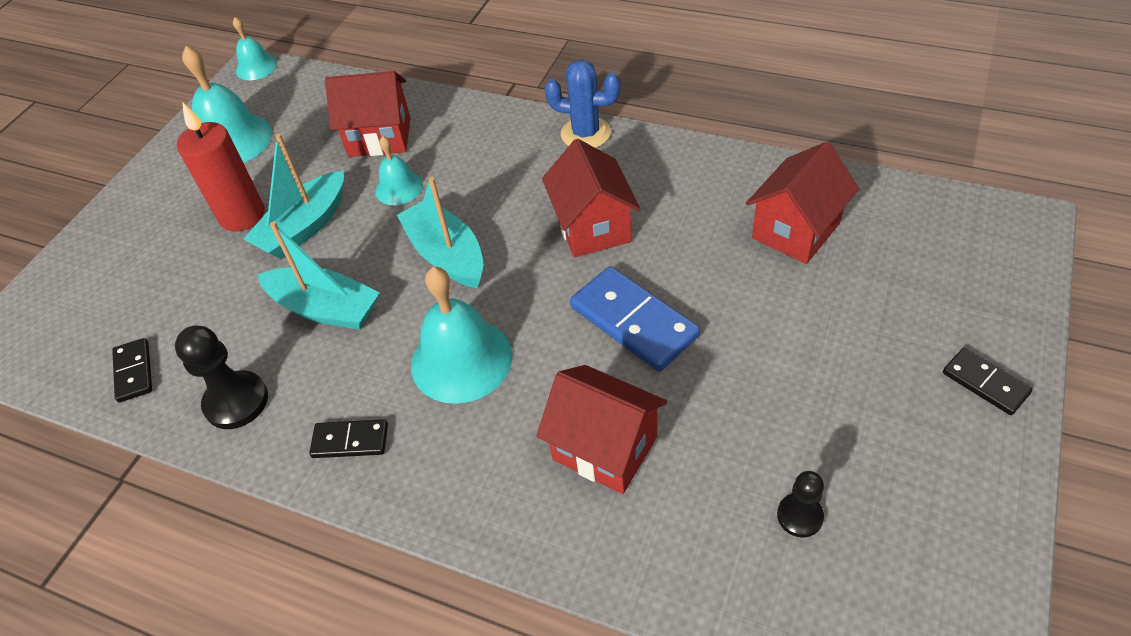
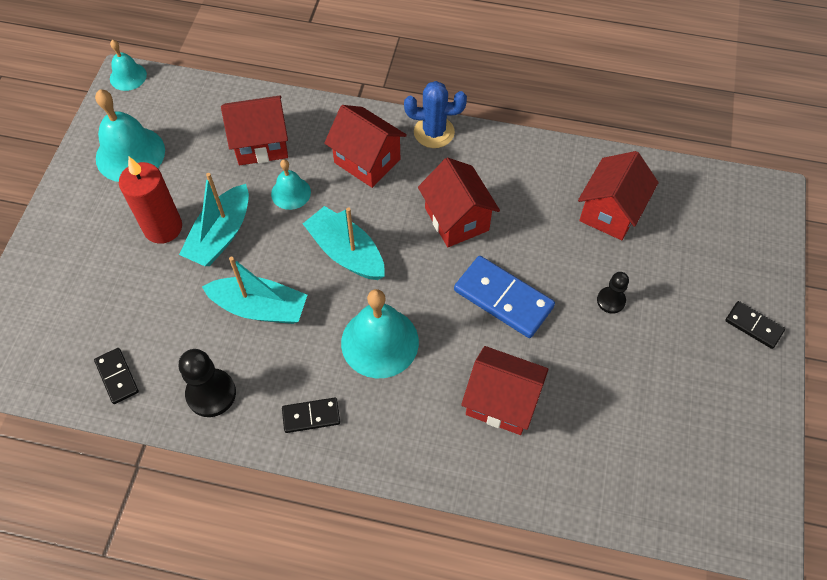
camera: 15 degrees left, 10 degrees up
black pawn [777,471,824,538] -> black pawn moved to [597,272,629,314]
none -> red house [324,105,407,188]

